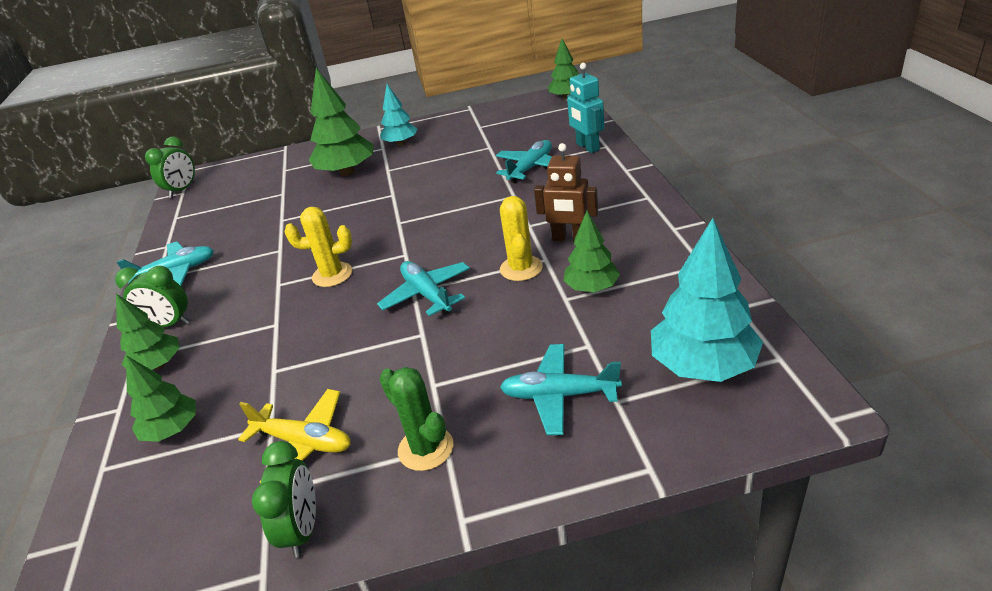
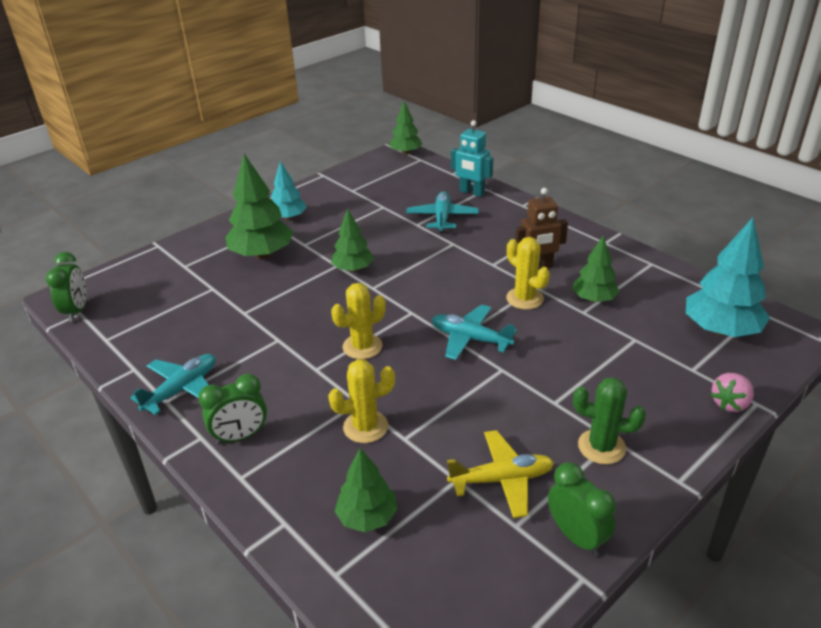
camera: 35 degrees left, 0 degrees up
green tree [116,294,180,370] -> green tree moved to [331,208,374,272]
turquoise plane [500,344,622,435] -> none
none -> yellow cactus [328,359,395,443]
none -> pink strawberry [711,373,754,412]

